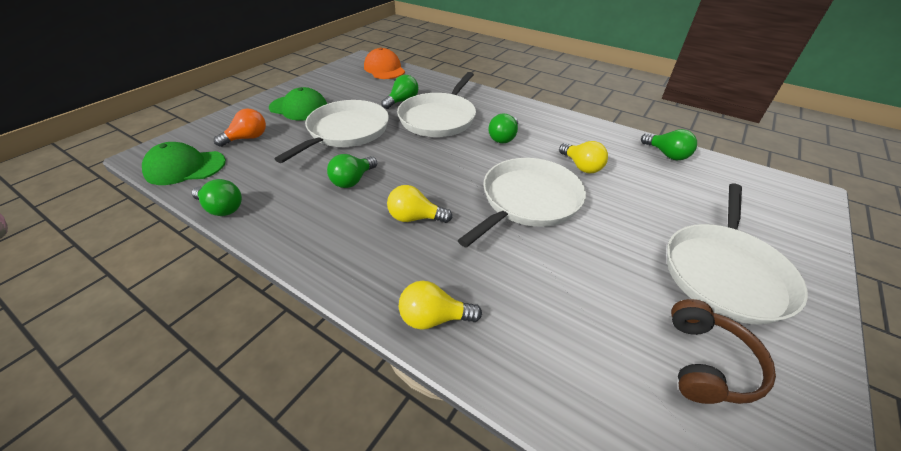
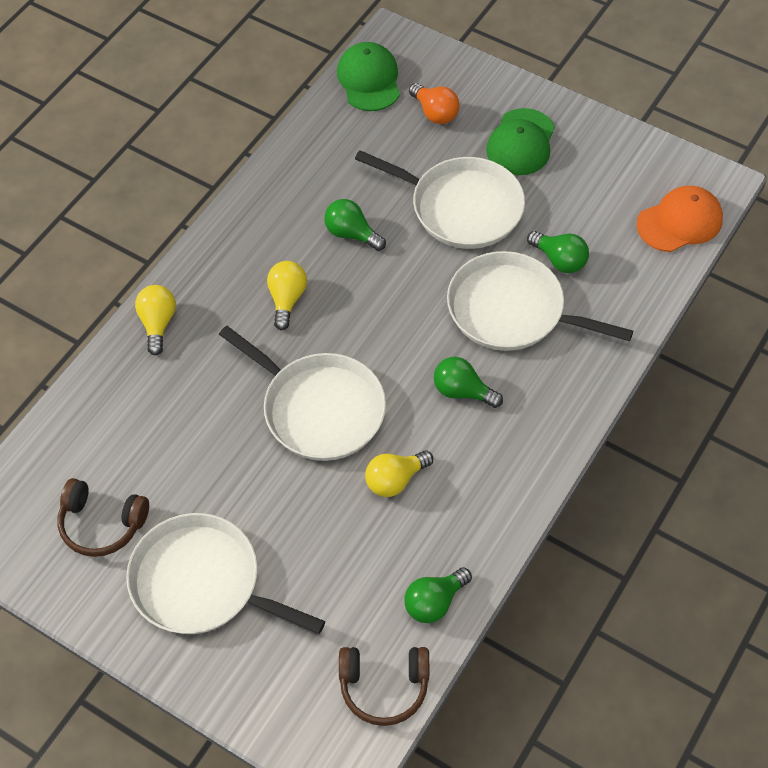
camera: 90 degrees right, 15 degrees up
green light bulb [192,179,242,216] -> none
none -> brown headphones [339,647,429,726]

